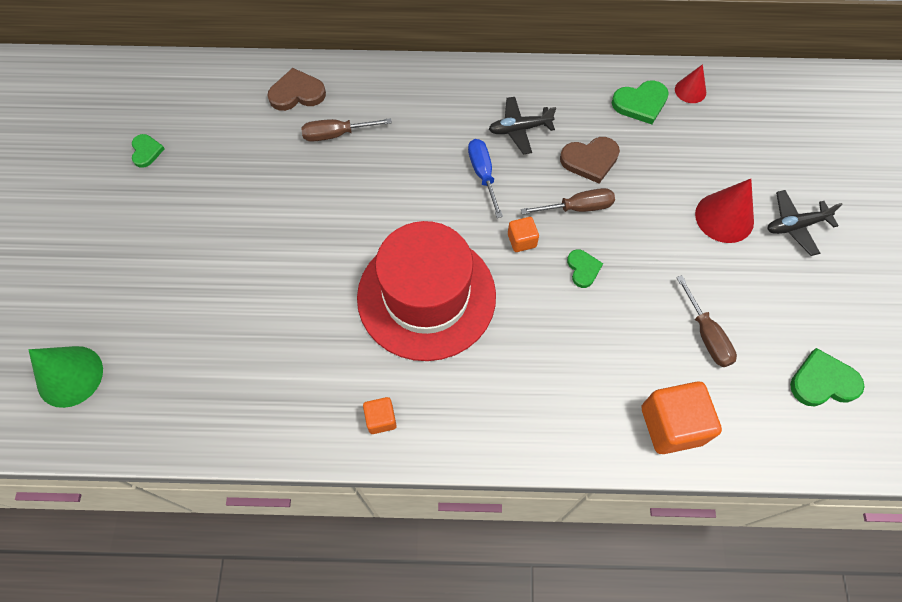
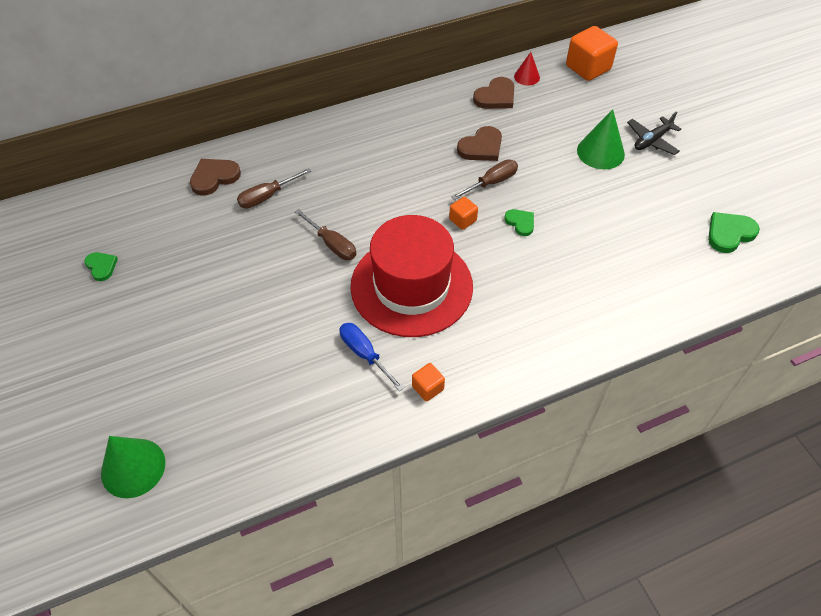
camera: 25 degrees left, 10 degrees down
blue screwdriver [468,139,503,218] -> blue screwdriver moved to [339,323,404,391]
black plane [489,97,556,155] -> none
green heart [612,80,669,124] -> brown heart [473,77,514,109]
orange cube [642,382,722,454] -> orange cube moved to [566,26,618,81]
brown screwdriver [676,275,737,367] -> brown screwdriver moved to [295,209,356,260]
red cone [695,179,754,243] -> green cone [577,109,625,169]

